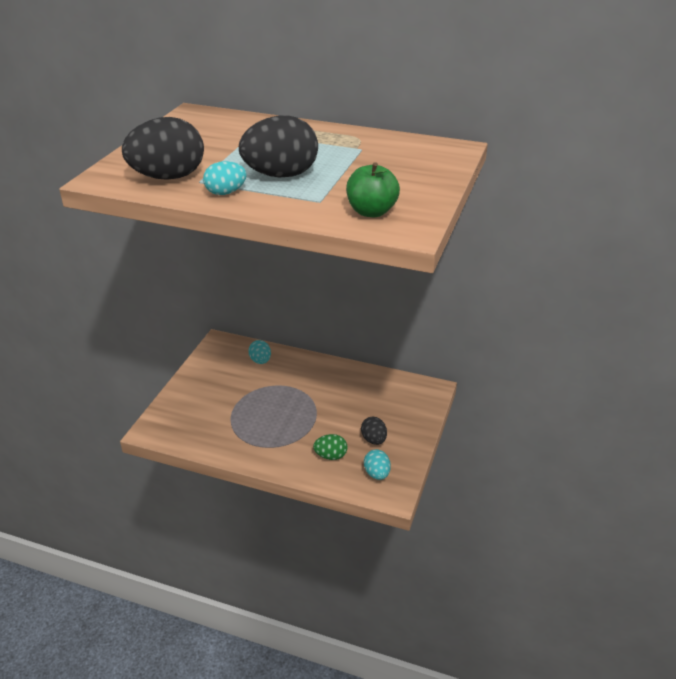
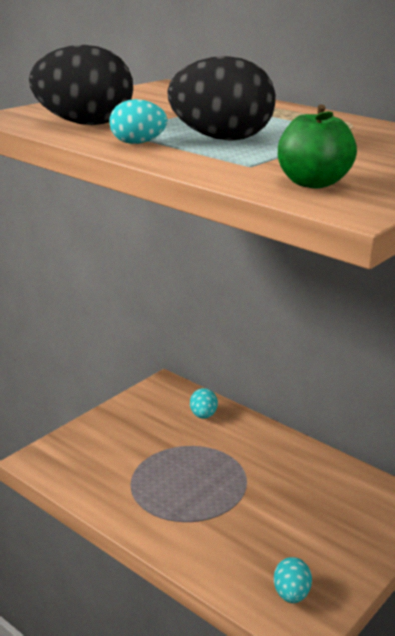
camera: 20 degrees right, 10 degrees down
green egg [313,434,347,460] -> none
black egg [361,416,387,445] -> none

